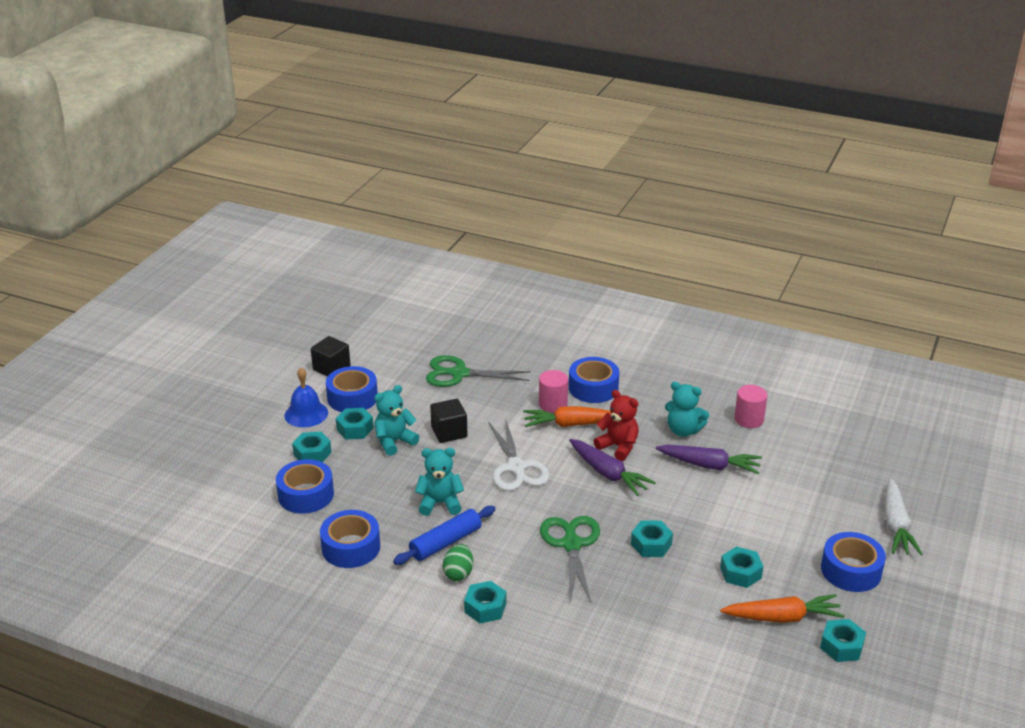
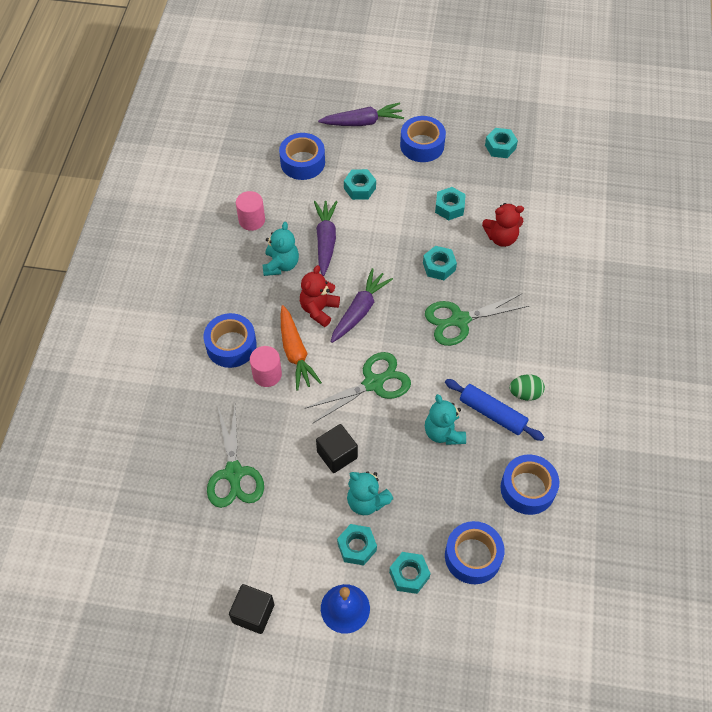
camera: 105 degrees left, 25 degrees up
blue tape [326,366,378,412] -> blue tape moved to [279,133,325,180]
turquoise nut [464,581,506,624] -> turquoise nut moved to [344,169,376,200]
white scissors [488,418,550,491] -> green scissors [304,352,411,423]
orange carrot [720,594,845,623] -> none
white carrot [884,479,923,555] -> purple carrot [318,102,404,126]
none -> red teddy bear [482,203,524,247]

